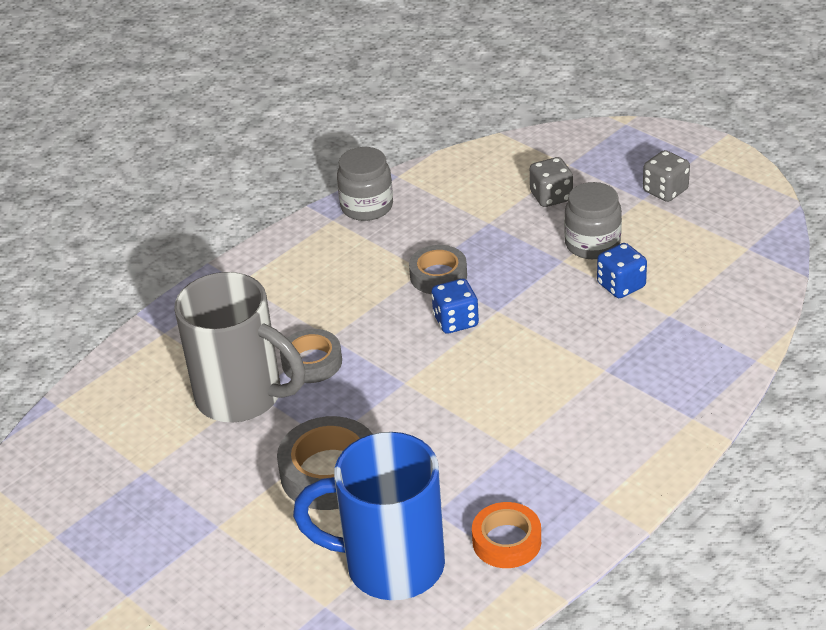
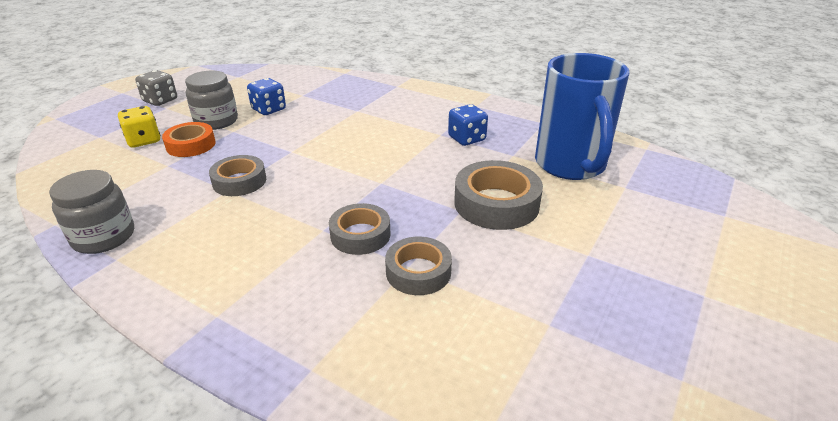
camera: 105 degrees left, 5 degrees down
grey mug [174,272,305,422] -> grey tape [385,237,452,295]
blue dice [431,279,479,334] -> blue dice moved to [448,104,488,146]
orange tape [472,502,541,568] -> orange tape moved to [162,122,216,157]
grey dice [530,157,573,207] -> yellow dice [118,106,160,148]

